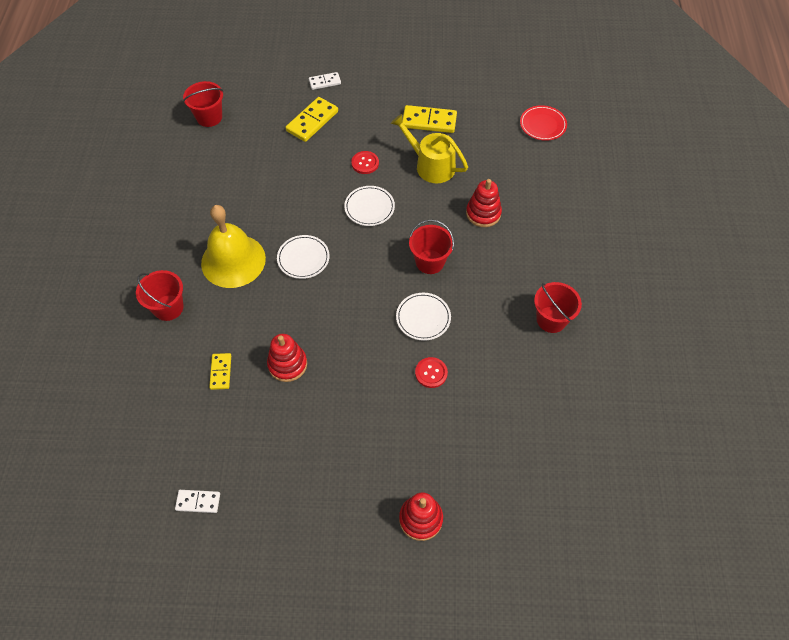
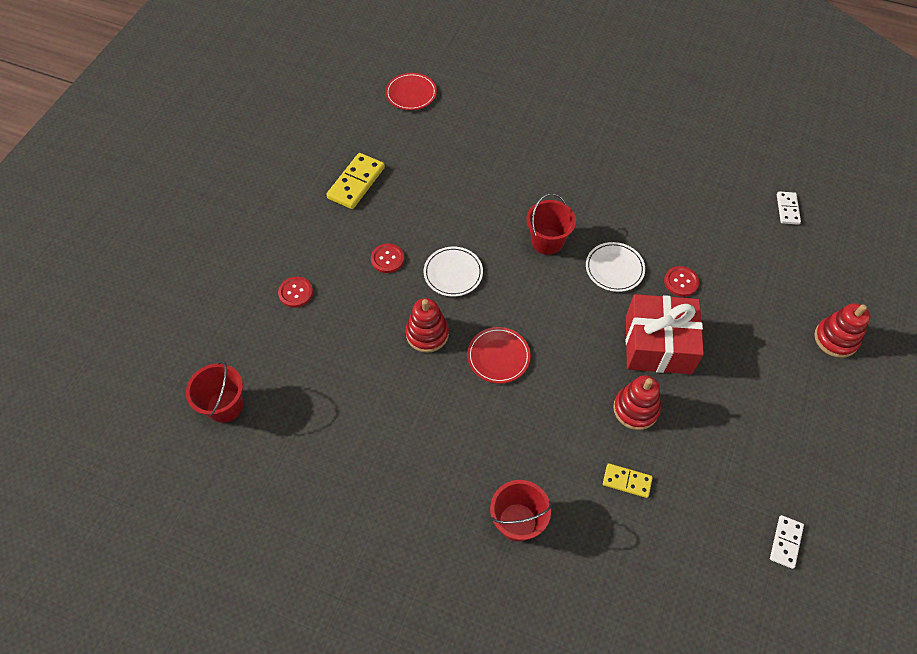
camera: 70 degrees left, 0 degrees up
yellow bell [201,205,266,288] -> none
white plate [277,235,330,279] -> red plate [467,327,531,383]
yellow domino [285,97,338,142] -> red button [278,277,313,308]
white domino [309,72,341,90] -> white domino moved to [777,192,801,225]
yellow watering can [391,114,468,183] -> none
red stacking toy [466,179,502,227] -> red stacking toy moved to [405,298,449,353]
red bucket [534,282,582,333] -> none
none -> red gift [626,294,704,374]

